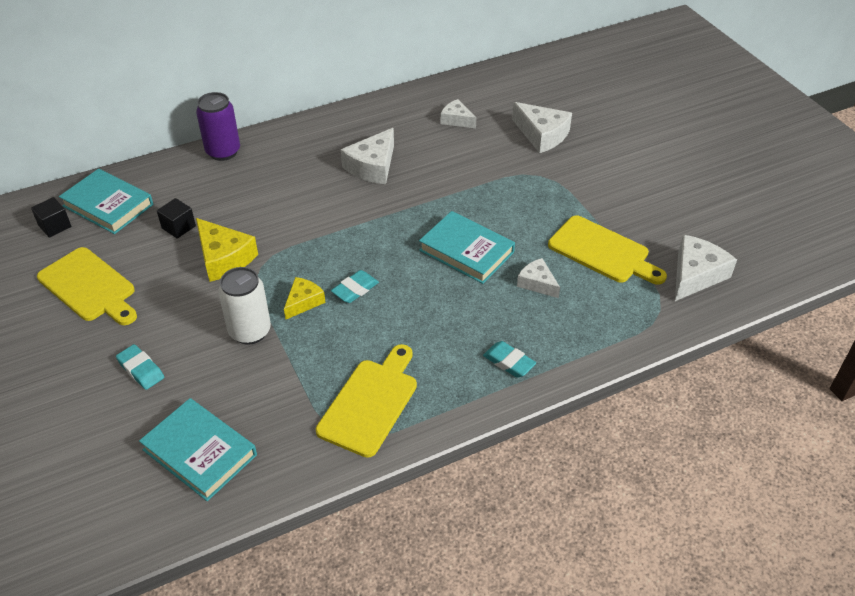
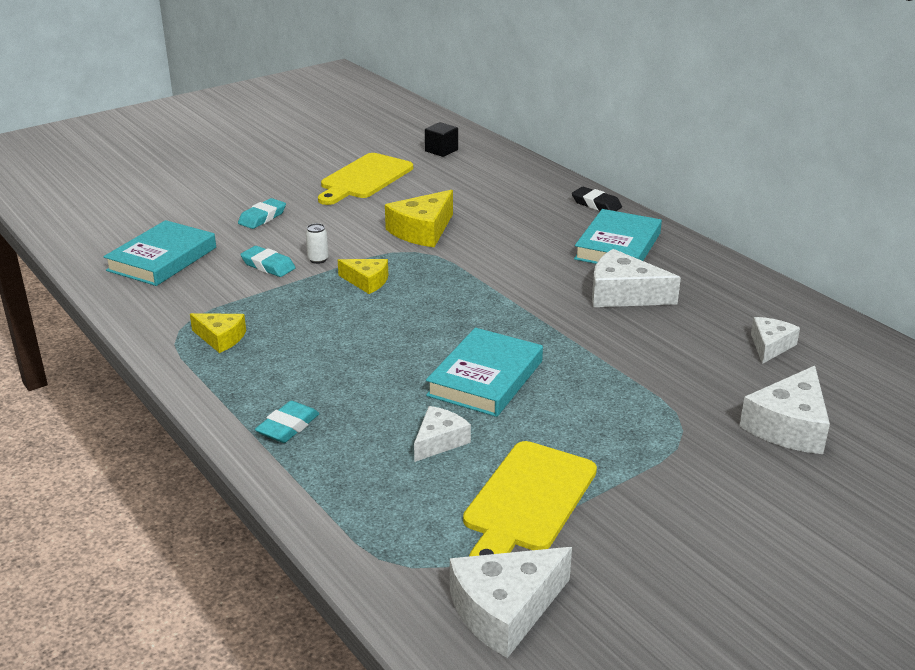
camera: 80 degrees right, 15 degrees down
turquoise book [59,169,153,234] -> turquoise book moved to [574,209,662,264]
black cube [157,198,196,239] -> none
purple can [196,92,240,161] -> black eraser [572,187,622,211]
white can [218,267,271,345] -> white can [306,223,329,264], size x0.46
yellow cutting board [316,344,417,458] -> yellow cheese [190,313,246,353]
turquoise eraser [331,270,379,303] -> turquoise eraser moved to [240,246,296,277]
white cheese [675,235,737,301] -> white cheese turned 120 degrees clockwise [450,547,572,658]

